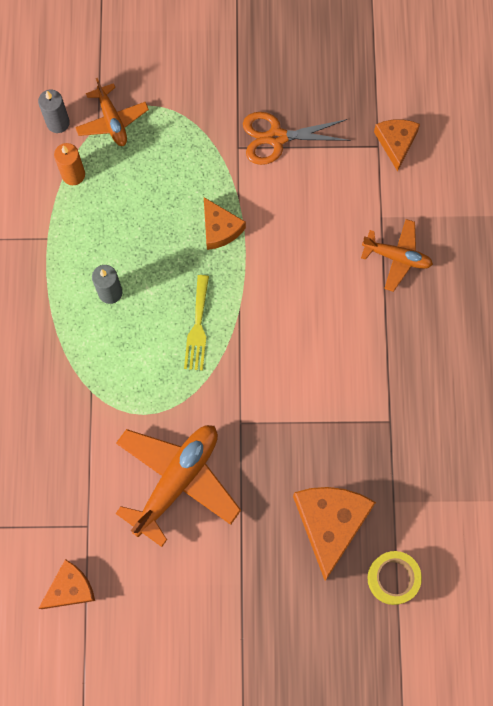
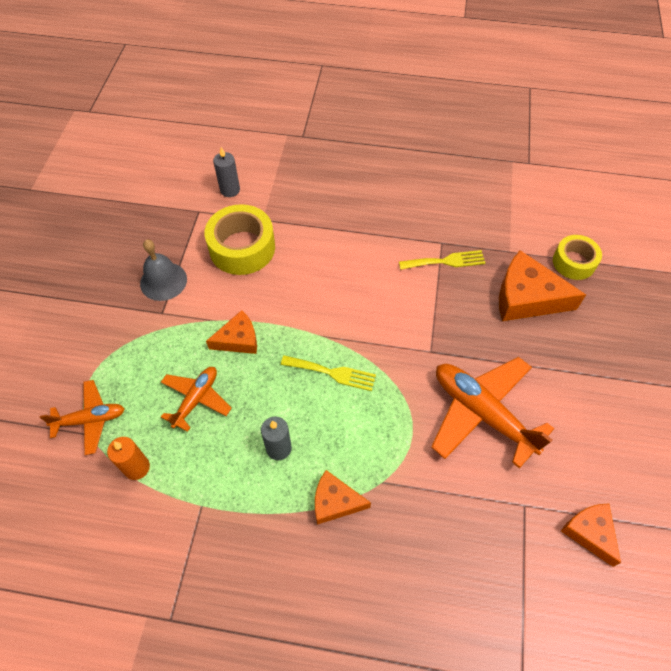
camera: 80 degrees left, 15 degrees down
grey candle [38,90,70,133] -> grey candle moved to [213,147,240,197]
orange scissors [243,112,350,165] -> grey bell [140,239,187,301]
orange plane [361,219,433,292] -> orange plane moved to [161,367,232,432]
orange cheese [374,120,420,172] -> orange cheese moved to [315,470,371,525]
none -> yellow tape [205,204,275,275]
none -> yellow fork [399,250,485,270]

